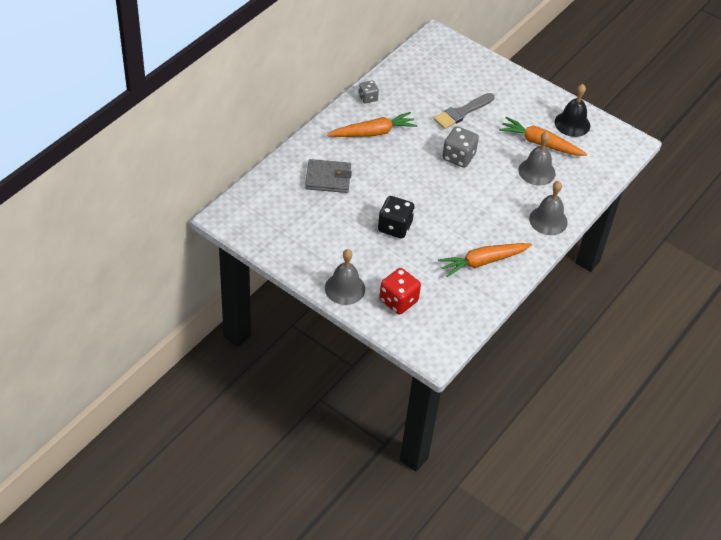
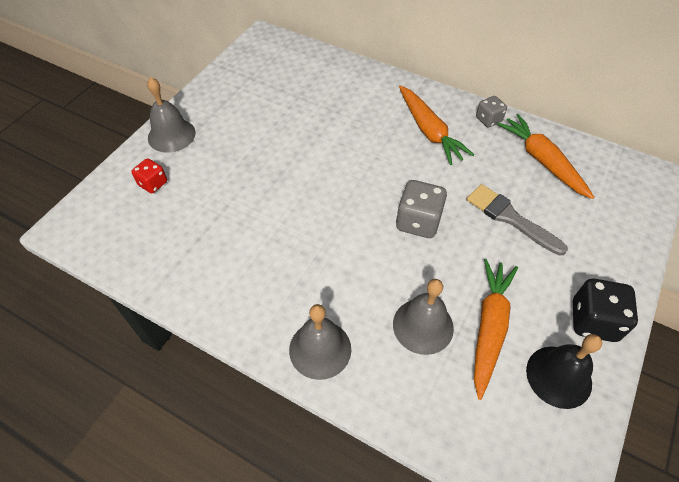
camera: 85 degrees right, 5 degrees up
grey wallet [305,159,352,193] -> none
black dice [378,196,415,239] -> black dice moved to [573,278,638,342]
red dice [379,268,421,314] -> red dice [131,158,167,193], size x0.61
orange carrot [438,243,532,277] -> orange carrot moved to [497,114,594,199]

